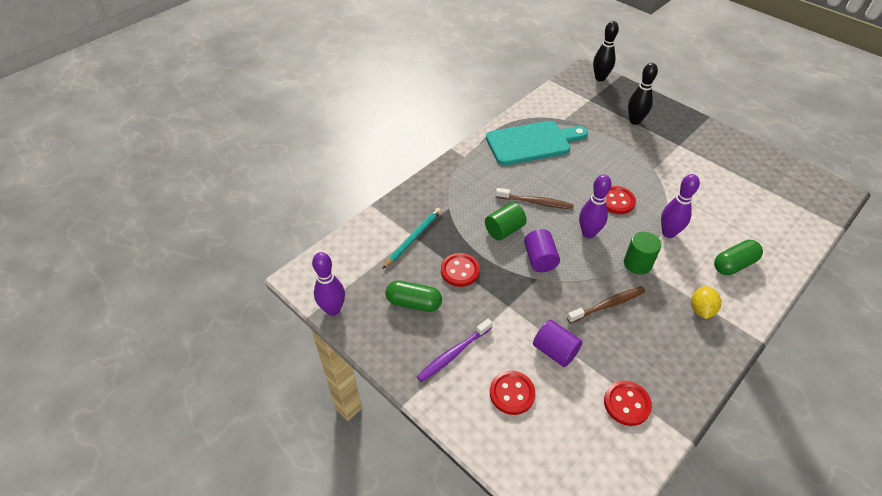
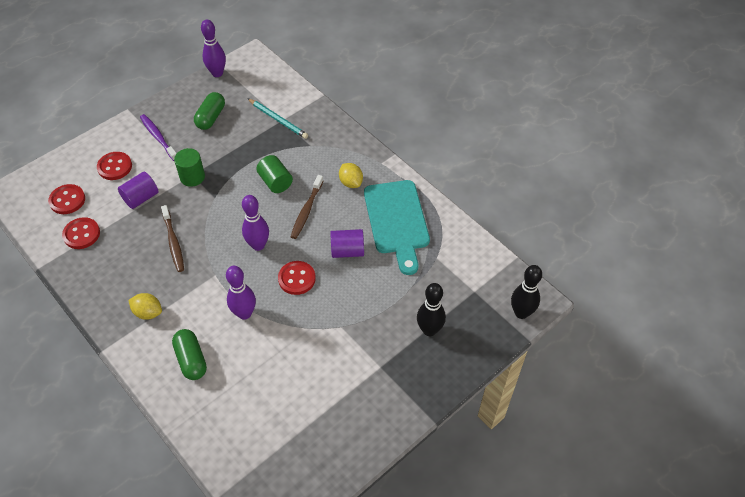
camera: 95 degrees right, 5 degrees up
red button [441,253,480,287] -> red button moved to [48,184,85,214]
purple cylinder [524,229,560,272] -> purple cylinder moved to [330,229,364,258]
green cylinder [624,232,661,275] -> green cylinder moved to [174,148,205,187]
none -> yellow lemon [339,163,363,188]

